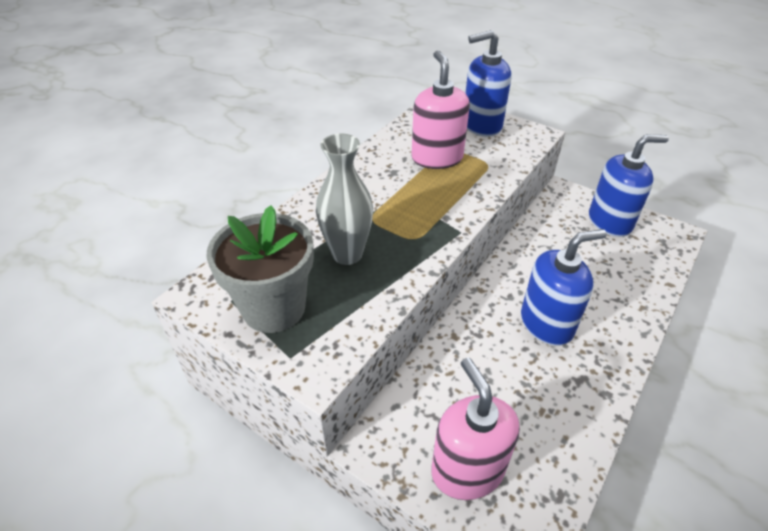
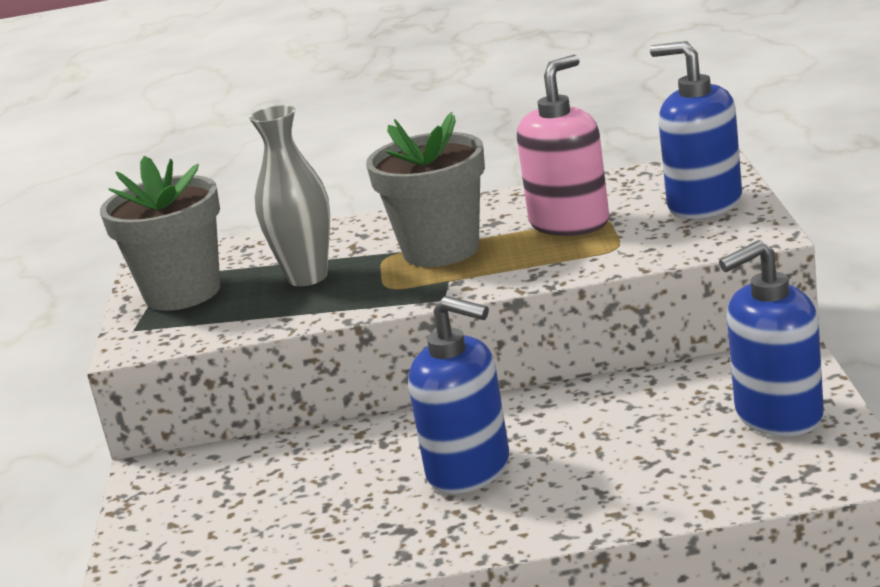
camera: 55 degrees right, 20 degrees down
pink soap dispenser [431,358,520,500] -> none
blue soap dispenser [589,135,669,237] -> blue soap dispenser turned 120 degrees clockwise [719,240,824,436]
none -> grey flower pot [366,112,485,267]

